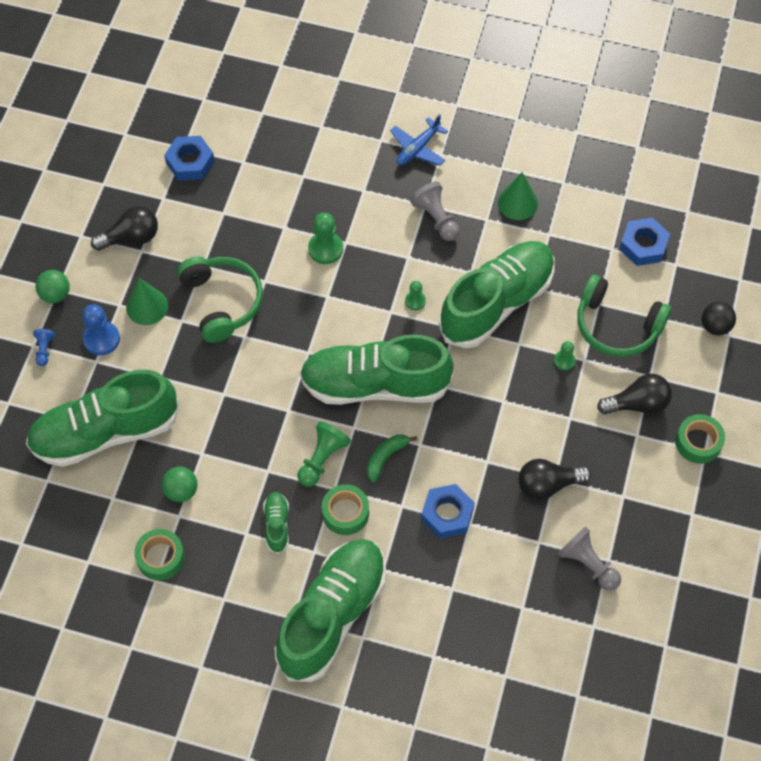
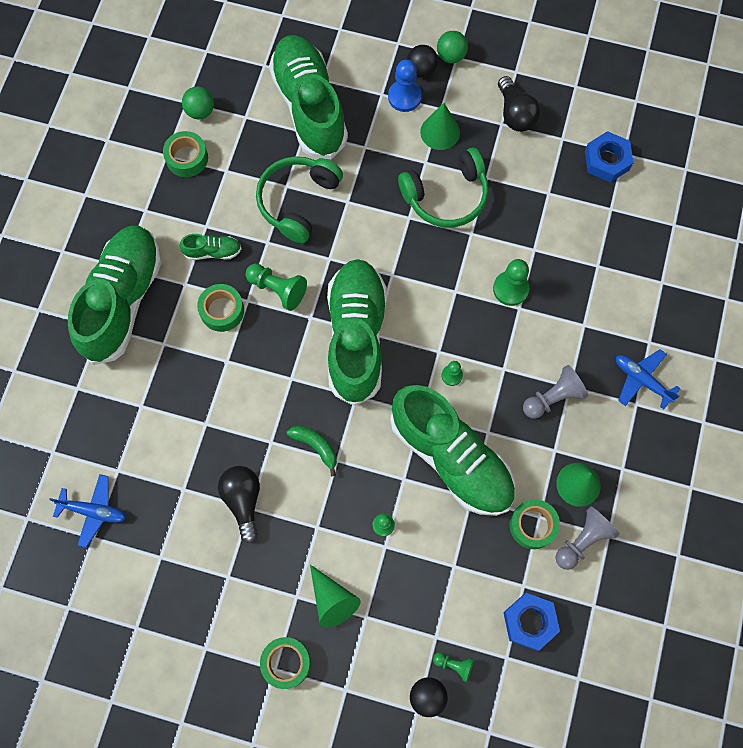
camera: 90 degrees right, 10 degrees up
blue pawn [33,329,55,366] -> none
green ball [162,467,198,502] -> green ball moved to [182,87,214,119]
green shoe [275,539,386,682] -> green shoe turned 105 degrees counterclockwise [68,226,162,365]
green banana [367,434,417,482] -> green banana moved to [287,426,337,476]
blue nut [421,484,475,539] -> none
grey pawn [558,526,621,591] -> grey pawn moved to [555,506,619,570]
green headphones [577,275,671,357] -> green headphones moved to [256,156,343,243]
black light bulb [597,374,672,414] -> green cone [310,565,361,628]
none -> blue plane [49,474,126,548]
none -> black ball [407,45,438,77]
none -> green pawn [433,652,474,682]
none -> green tape [510,499,560,549]

